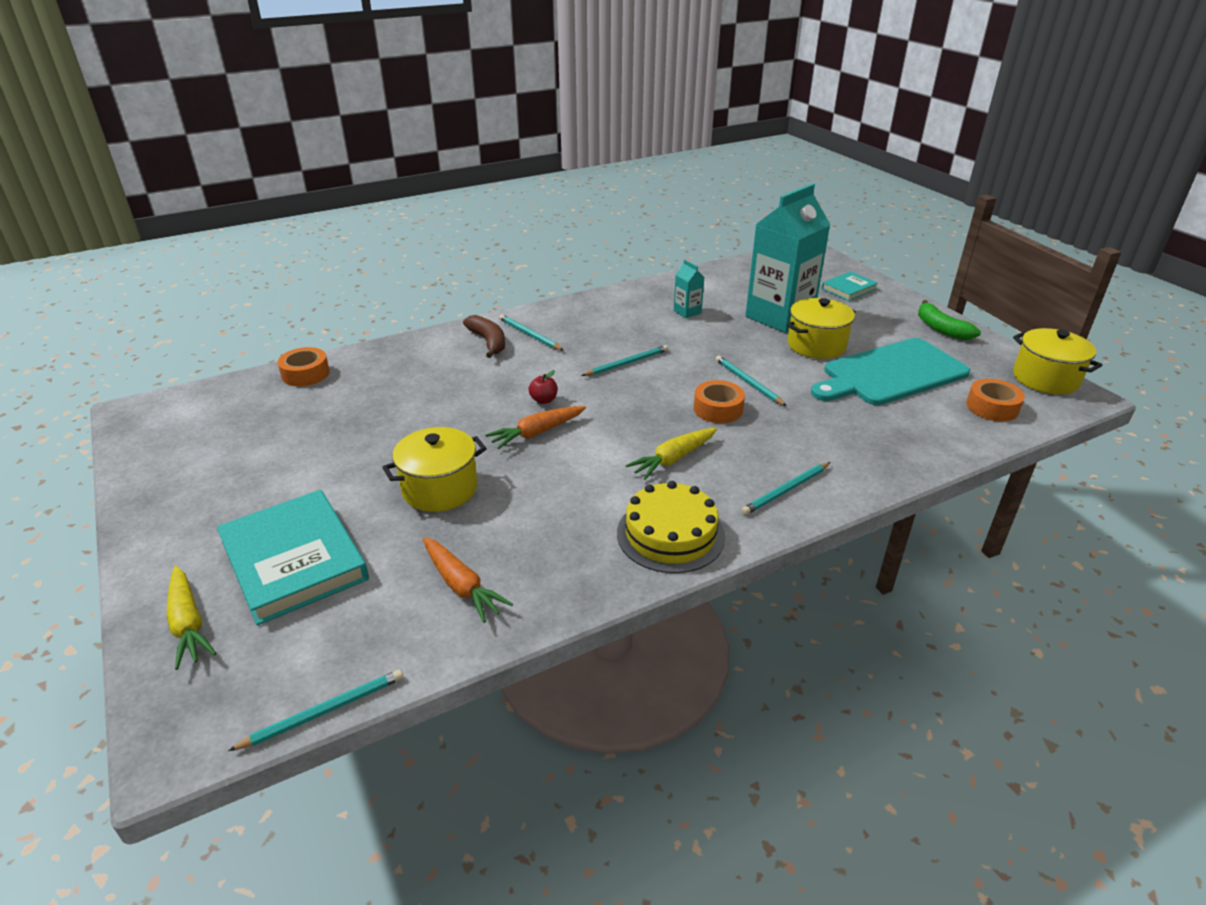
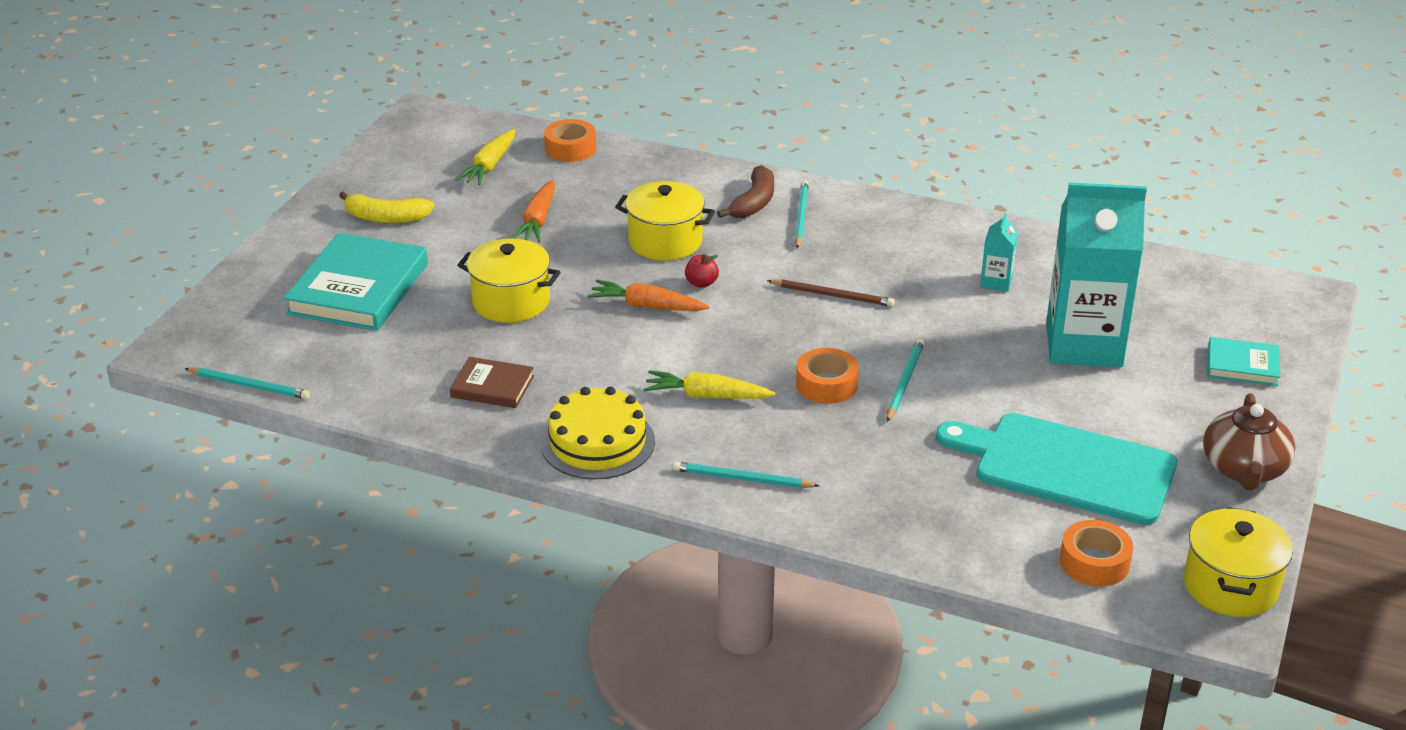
camera: 50 degrees right, 0 degrees up
yellow carrot [167,566,217,670] -> yellow carrot moved to [455,129,515,185]
orange carrot [423,537,513,623] -> orange carrot moved to [512,180,555,243]
turquoise pencil [581,345,668,376] -> brown pencil [767,279,895,307]
yellow pot [786,298,856,359] -> yellow pot moved to [615,181,715,260]
green banana [918,300,981,340] -> brown teapot [1203,393,1296,491]
none -> yellow banana [339,191,434,223]
none -> brown book [450,357,534,408]

